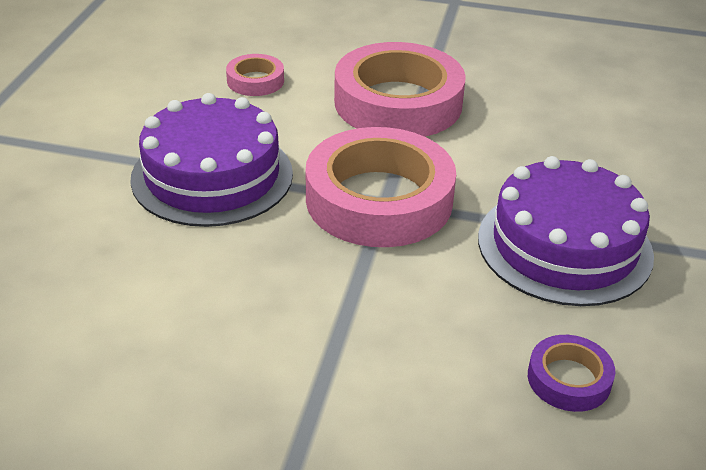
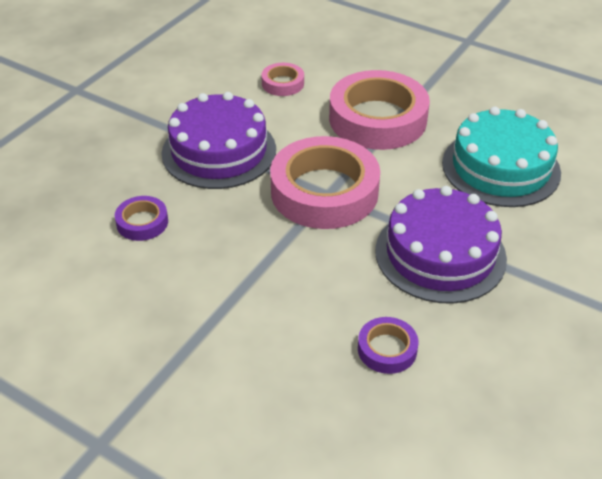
camera: 20 degrees right, 5 degrees up
none -> purple tape [115,196,168,241]
none -> turquoise cake [442,106,561,207]

